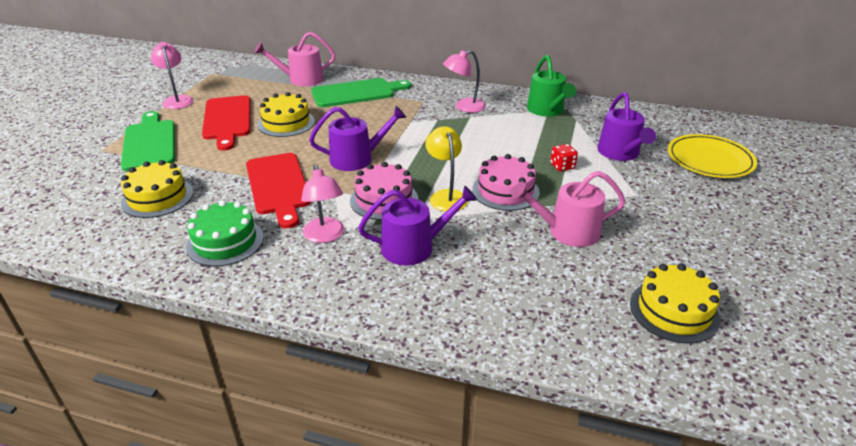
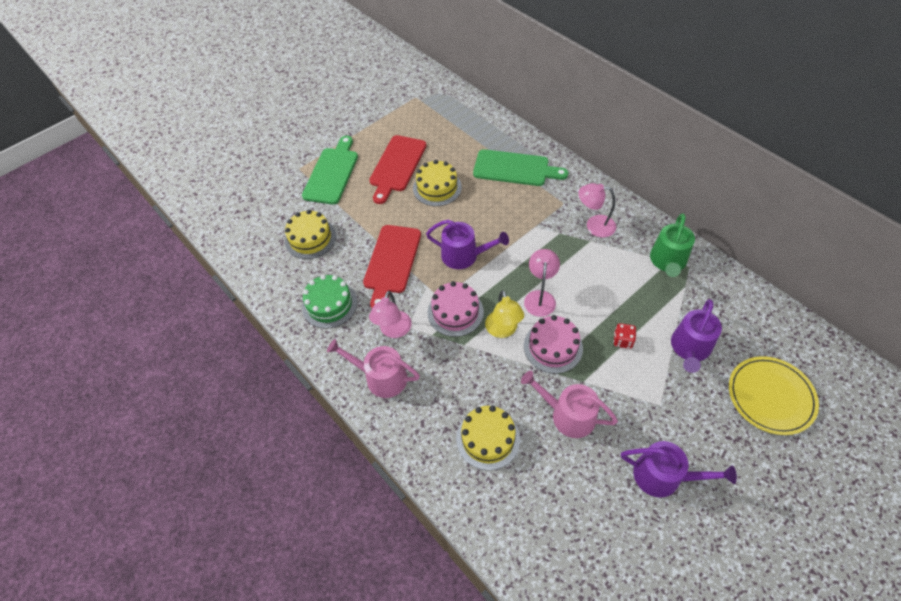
camera: 35 degrees right, 20 degrees up
pink lamp [151,42,193,109] -> pink lamp moved to [524,249,560,317]
pink watering can [254,32,335,86] -> pink watering can moved to [327,339,420,398]
purple watering can [358,186,477,266] -> purple watering can moved to [621,441,737,498]
yellow lamp [425,126,468,212] -> yellow lamp turned 150 degrees clockwise [485,290,524,338]
yellow cake [630,264,720,344] -> yellow cake moved to [456,406,520,470]

